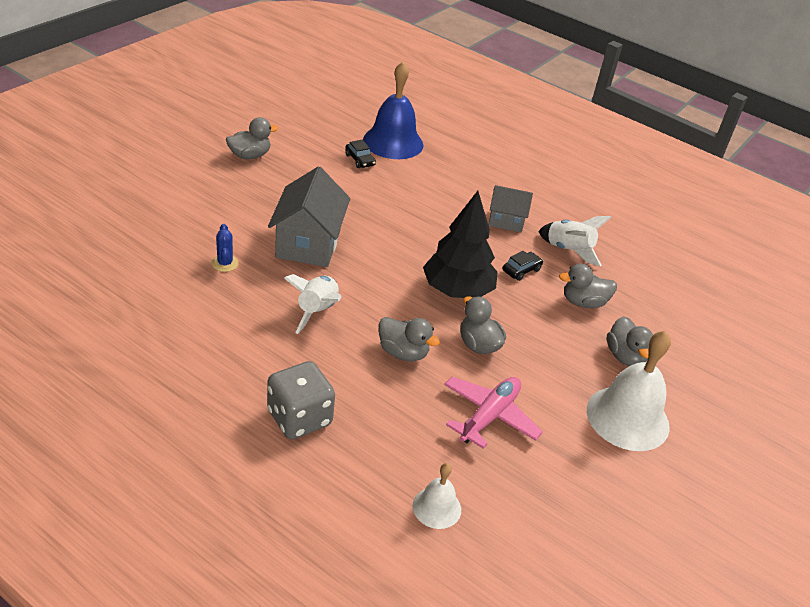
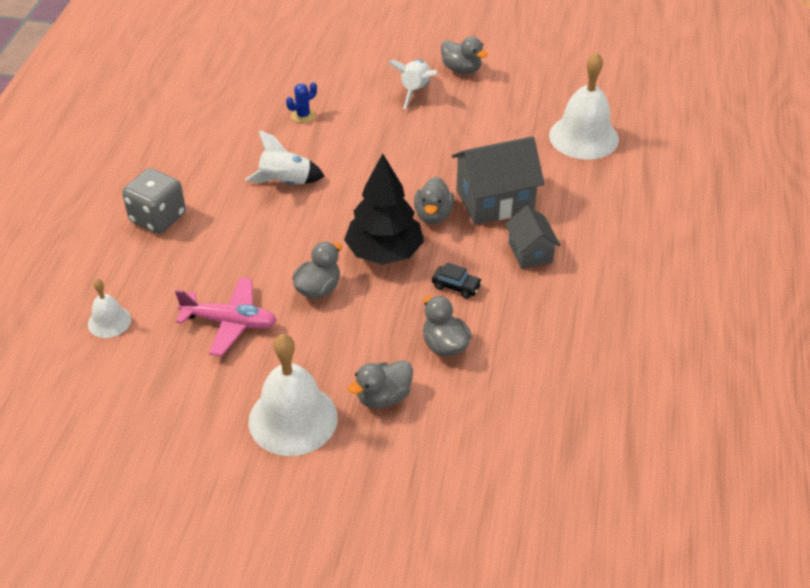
camera: 70 degrees right, 5 degrees up
grey house [268,166,350,267] -> grey house moved to [452,136,544,225]
black car [345,140,376,168] -> none
blue bell [363,62,423,159] -> white bell [549,52,619,160]
grey duck [379,317,440,361] -> grey duck moved to [414,177,454,224]
white rocket [538,216,612,266] -> white rocket moved to [388,59,438,109]

